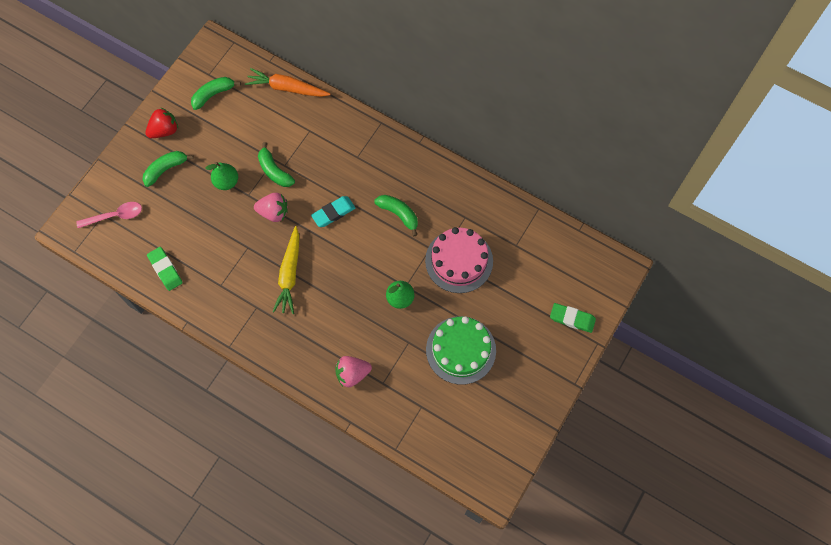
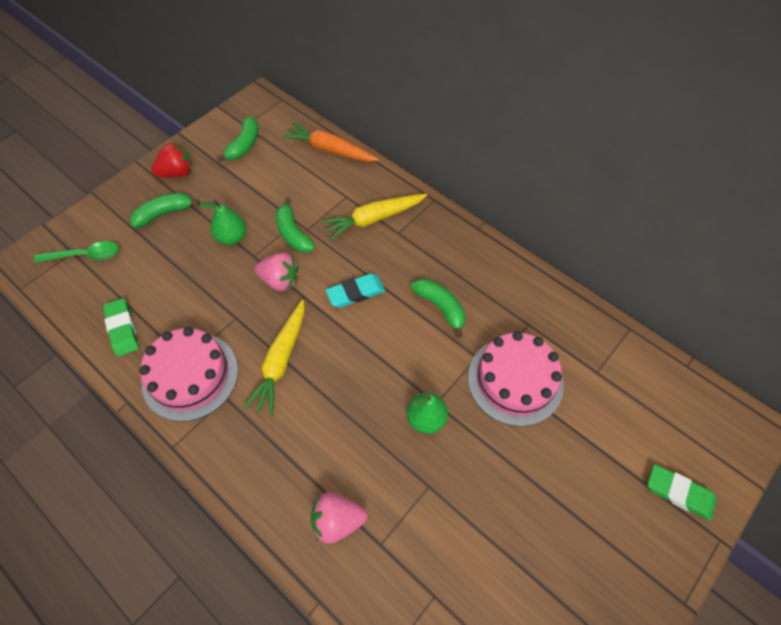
camera: 10 degrees right, 10 degrees down
pink spoon [76,202,142,228] -> green spoon [34,241,119,262]
green banana [191,77,241,110] -> green banana turned 135 degrees clockwise [217,116,258,162]
green cake [426,316,496,385] -> none
none -> pink cake [139,327,238,422]
none -> yellow carrot [321,194,427,240]

